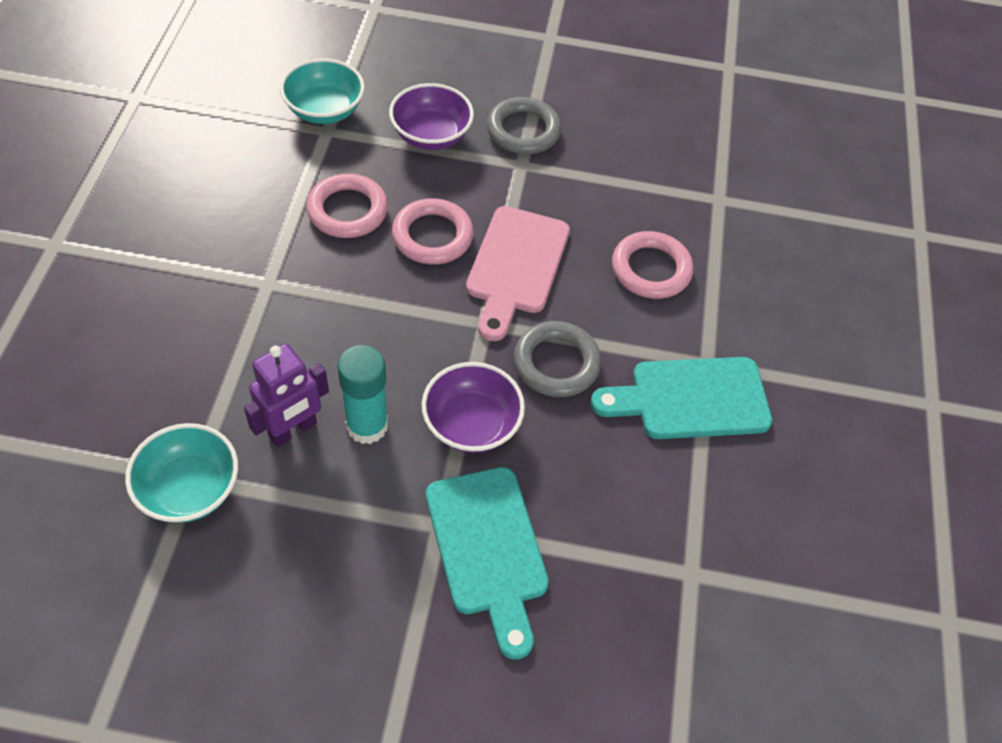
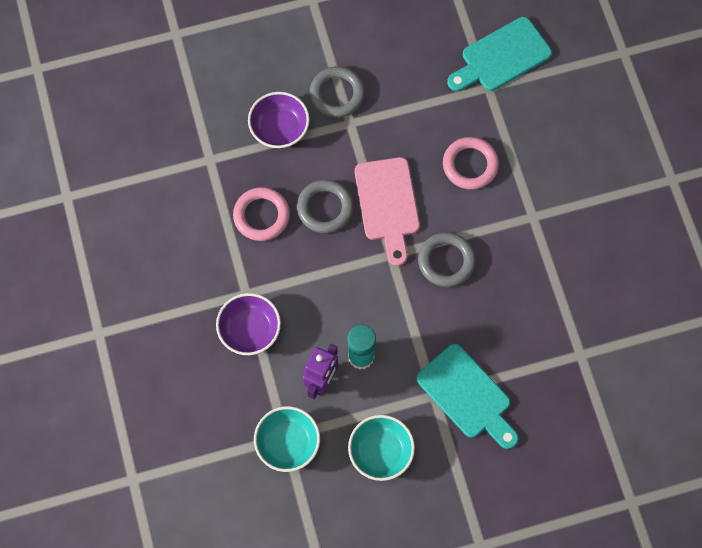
camera: 20 degrees left, 15 degrees up
turquoise bowl [280,58,365,124] -> turquoise bowl moved to [348,415,415,481]
pink ring [392,198,474,265] -> grey ring [297,180,353,233]
purple bowl [422,362,525,453] -> purple bowl moved to [216,293,281,355]
turquoise cutting board [591,357,772,439] -> turquoise cutting board moved to [447,17,552,91]

